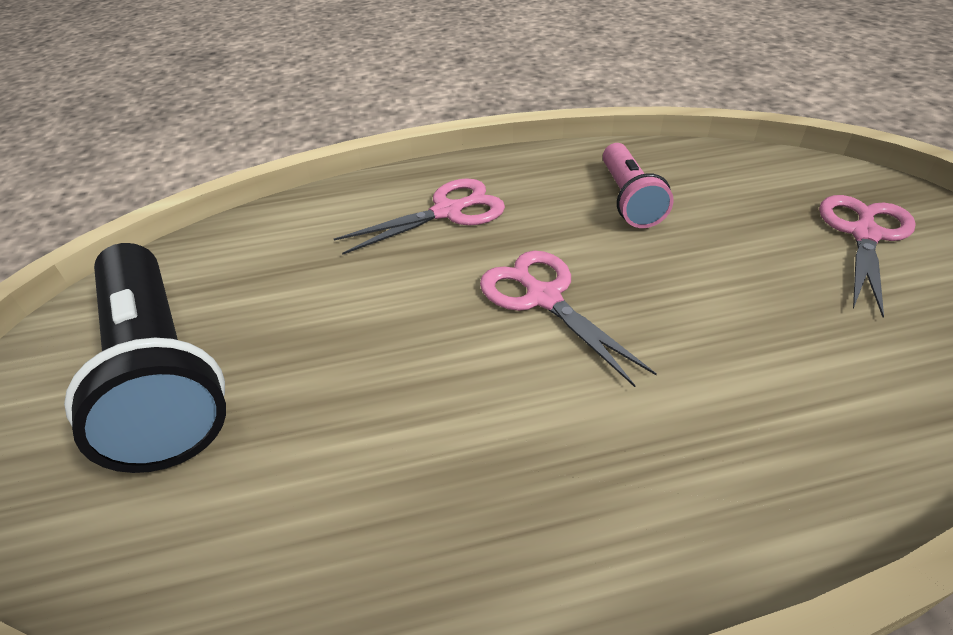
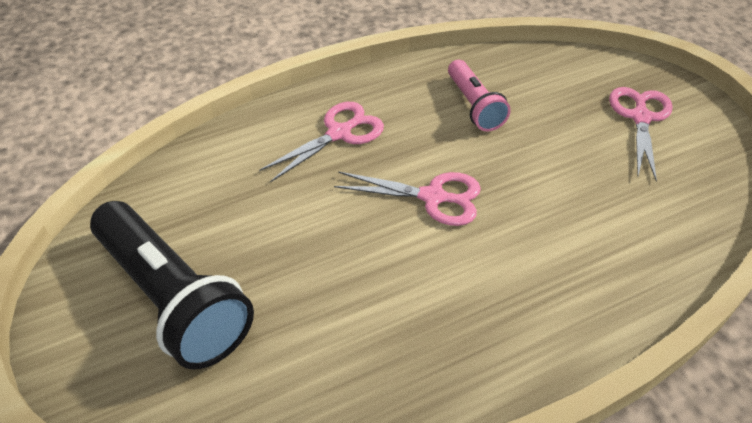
camera: 15 degrees left, 5 degrees up
pink scissors [480,251,657,387] -> pink scissors turned 150 degrees clockwise [334,172,481,226]

